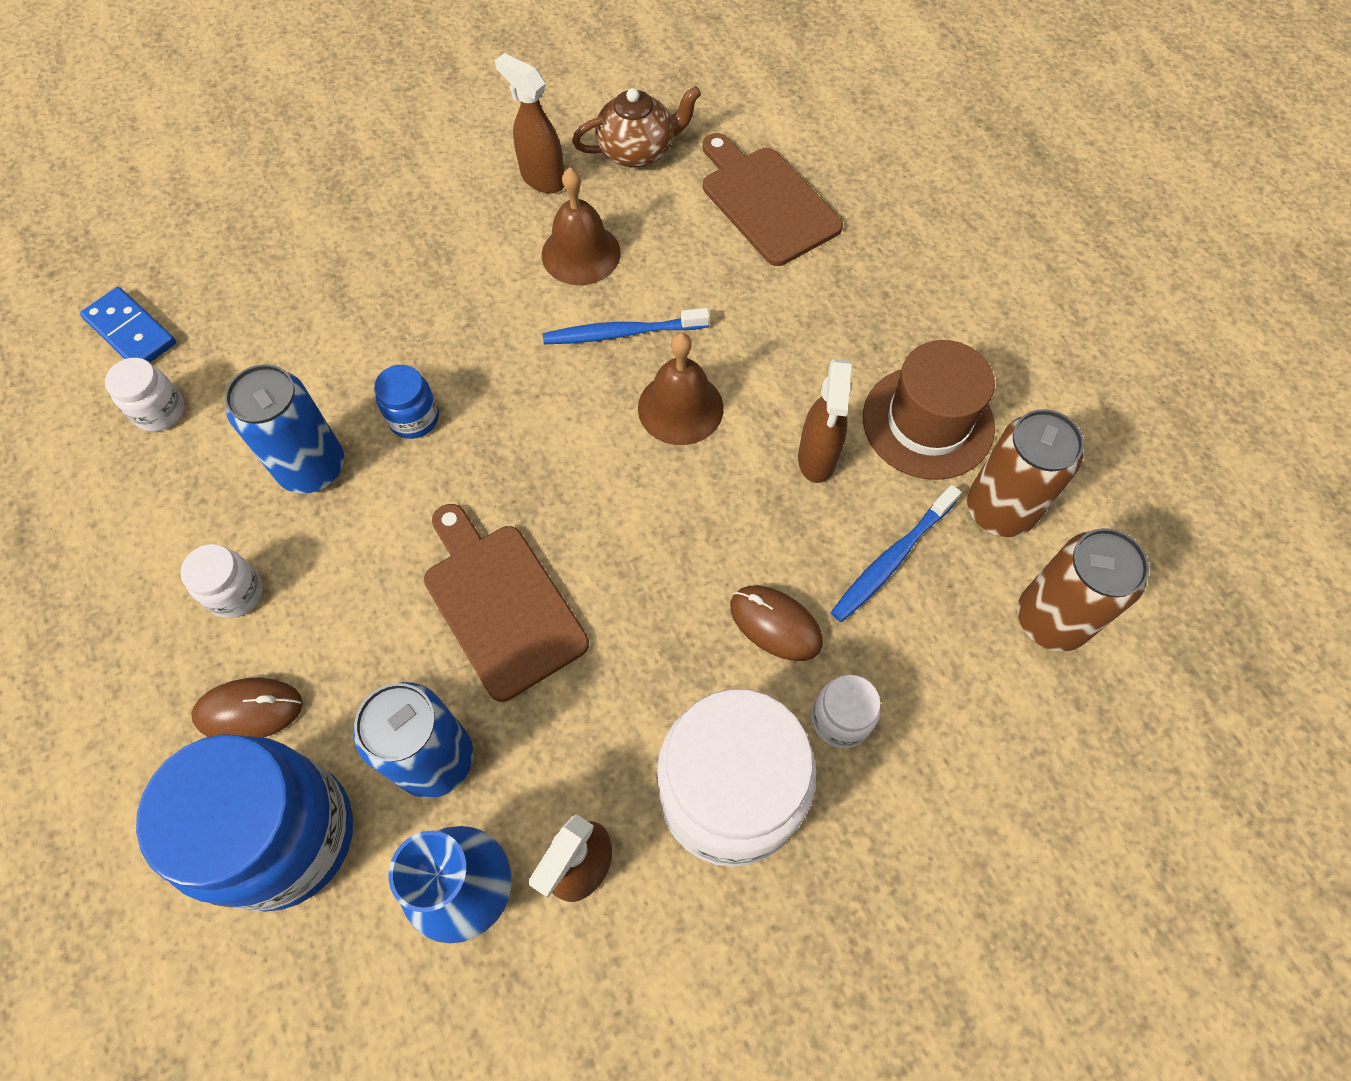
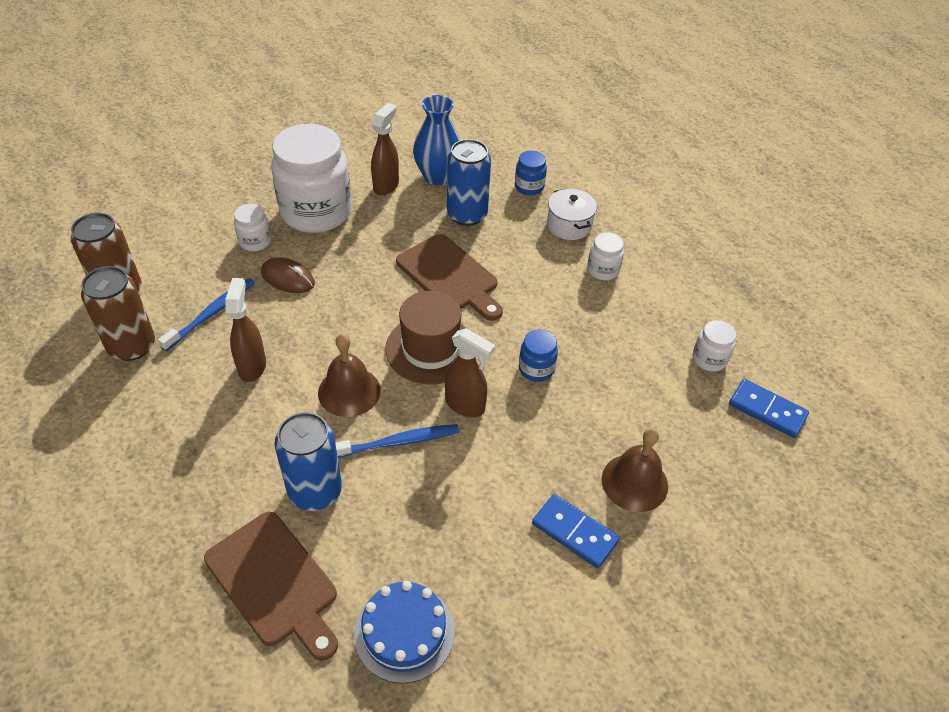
camera: 170 degrees right, 15 degrees down
blue jar [136,734,353,912] -> blue jar [515,151,547,195], size x0.44
brown mouse [191,677,303,738] -> white pot [547,188,597,240]
blue can [225,364,344,494] -> blue can moved to [275,412,342,511]
brown spray bottle [495,53,564,193] -> brown spray bottle moved to [445,328,495,417]
brown bell [542,168,621,285] -> brown bell moved to [602,428,668,512]
brown teapot [572,86,701,167] -> blue cake [354,581,455,684]
brown hat [863,340,995,480] -> brown hat moved to [385,291,466,385]
none -> blue domino [532,494,620,568]

